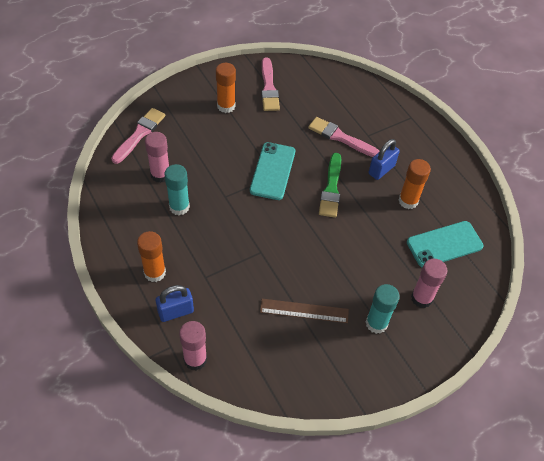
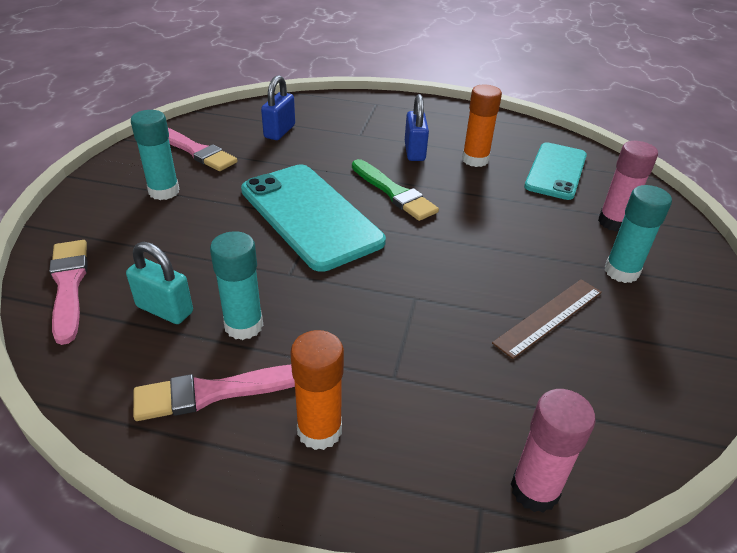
camera: 45 degrees left, 15 degrees down
pink glue stick [145,132,169,183] -> turquoise padlock [126,242,193,324]
blue padlock [156,285,194,322] -> blue padlock moved to [261,75,295,140]
orange glue stick [216,63,236,113] -> turquoise glue stick [131,110,179,200]
turquoise phone [250,142,295,200] -> turquoise phone [241,165,386,272], size x1.52
pink brush [308,117,380,157] -> pink brush moved to [133,364,295,421]

